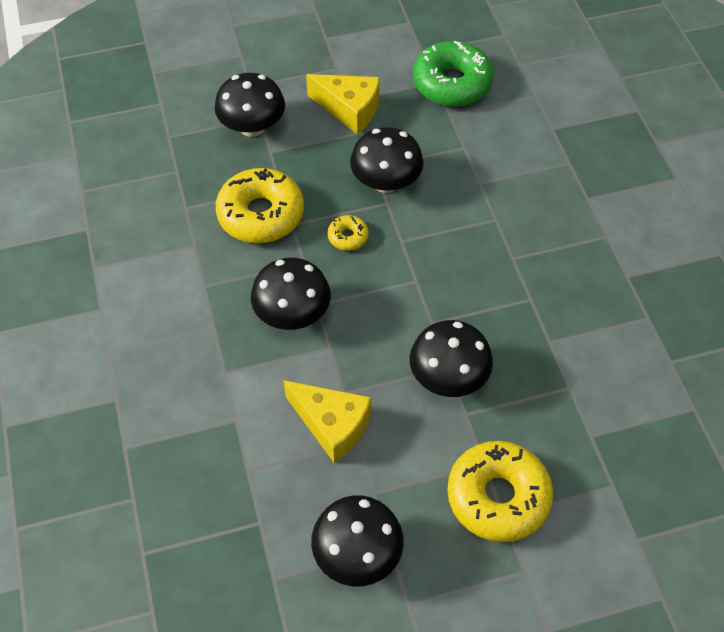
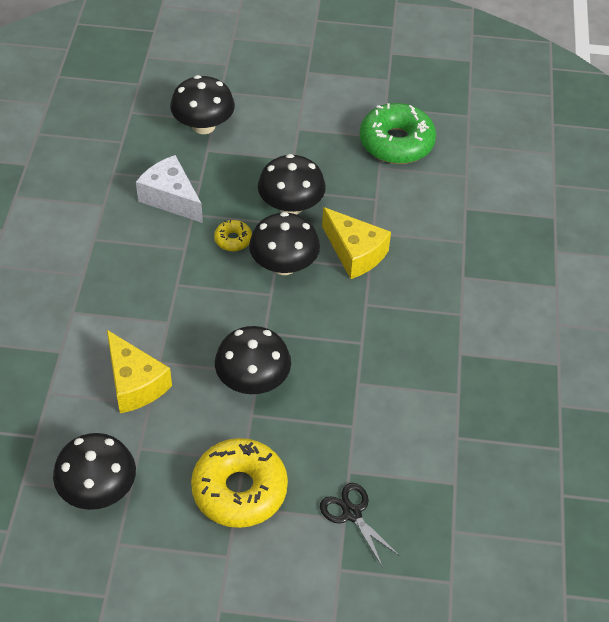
camera: 20 degrees right, 5 degrees down
yellow donut [216,168,304,243] -> white cheese [136,155,203,223]
black mushroom [251,258,331,330] -> black mushroom moved to [249,212,320,275]
yellow cheese [306,74,380,134] -> yellow cheese moved to [322,207,391,279]
none -> black scissors [320,483,400,568]

